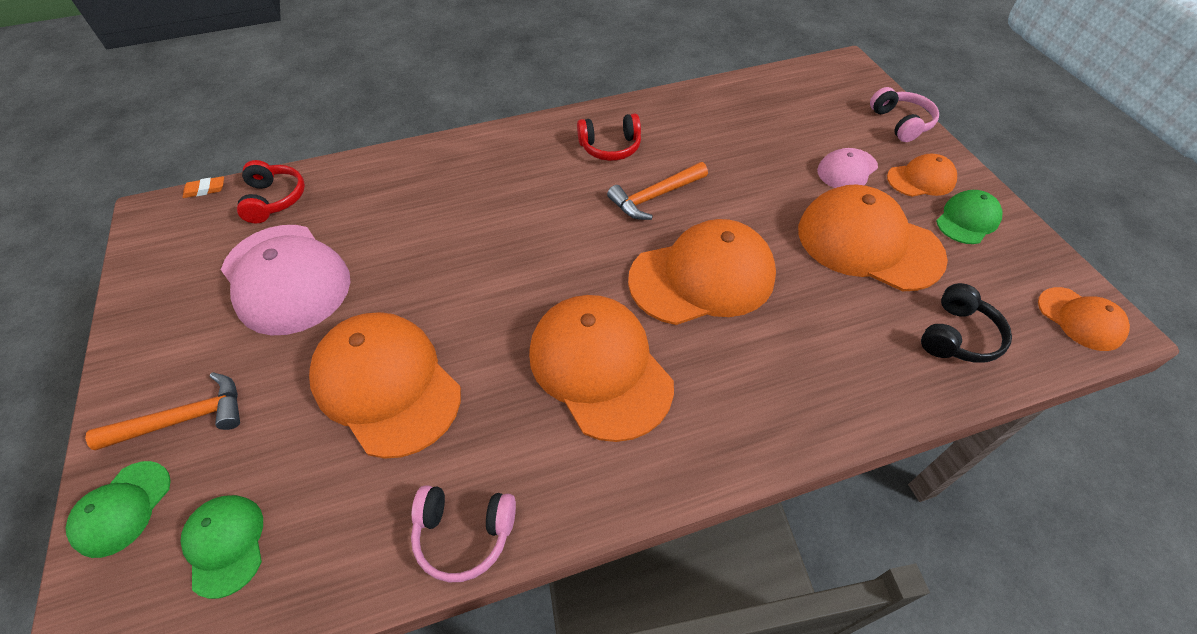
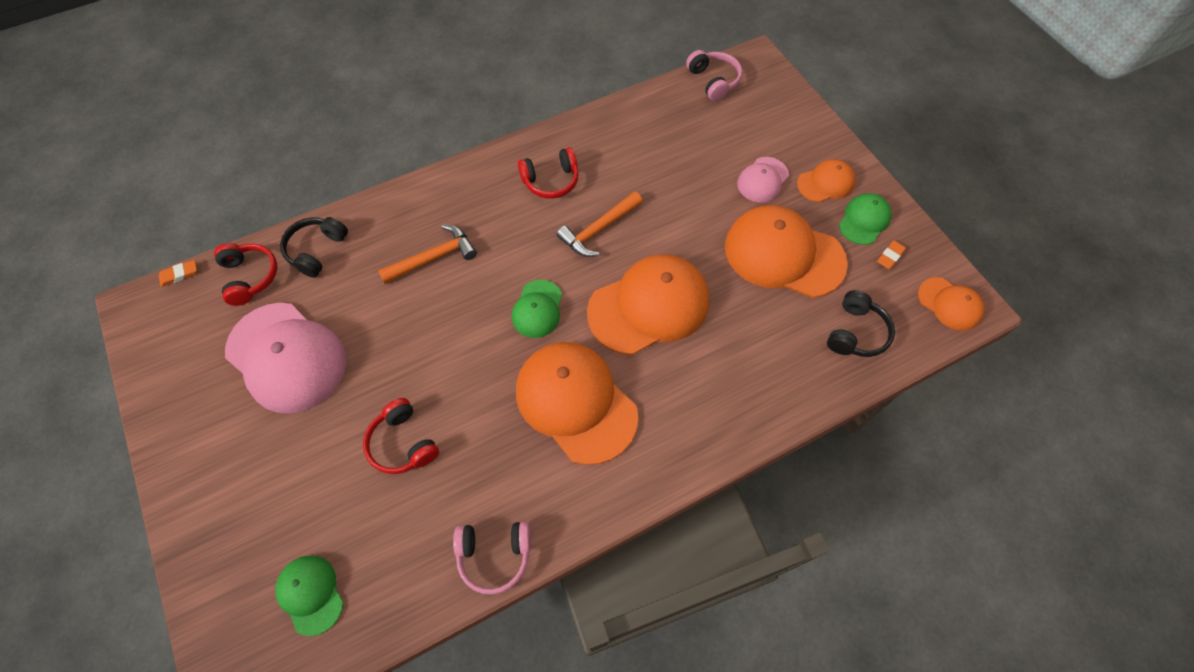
camera: 10 degrees left, 10 degrees up
green cap [66,461,171,558] -> green cap moved to [512,280,562,338]
orange hammer [85,373,240,450] -> orange hammer moved to [378,225,477,284]
orange cap [309,312,461,459] -> red headphones [363,398,439,474]
pink headphones [870,87,939,142] -> pink headphones moved to [686,50,742,101]
none -> black headphones [280,217,348,278]
none -> orange eraser [877,240,906,269]

